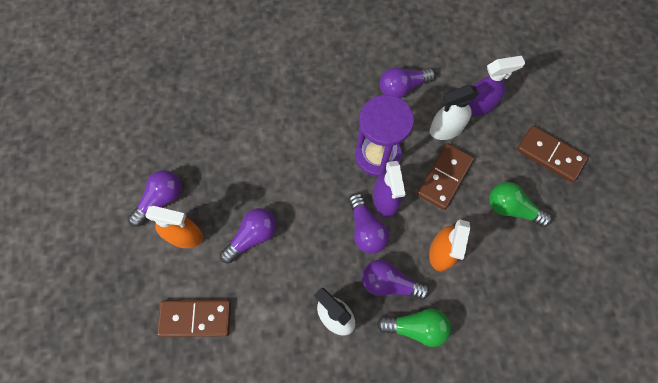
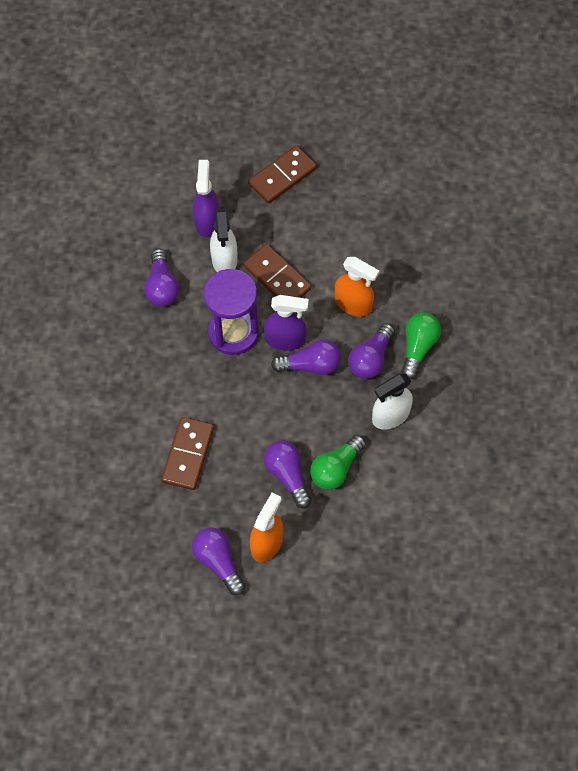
camera: 75 degrees left, 5 degrees down
brown domino [157,300,231,337] -> brown domino moved to [161,417,214,490]
green light bulb [489,182,552,227] -> green light bulb moved to [310,435,366,490]

